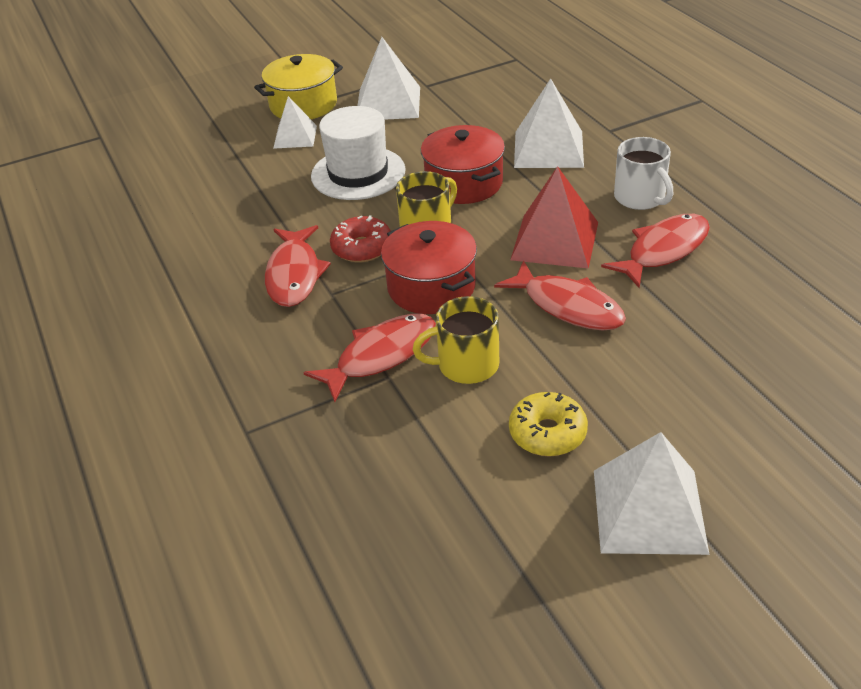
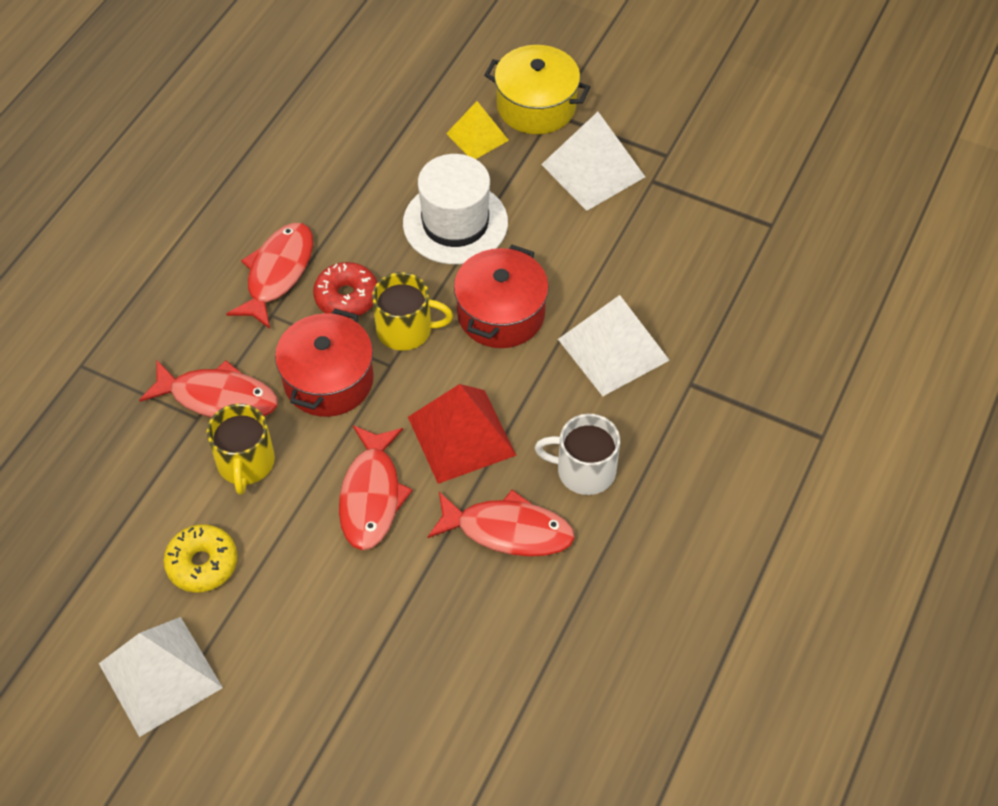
camera: 50 degrees right, 15 degrees up
red fish [265,225,331,307] -> red fish turned 150 degrees clockwise [226,223,313,329]
white pyramid [273,96,317,149] -> yellow pyramid [446,101,509,159]
yellow mug [412,296,499,384] -> yellow mug turned 135 degrees counterclockwise [207,404,275,495]
white mug [614,137,673,210] -> white mug turned 75 degrees clockwise [535,414,620,495]

